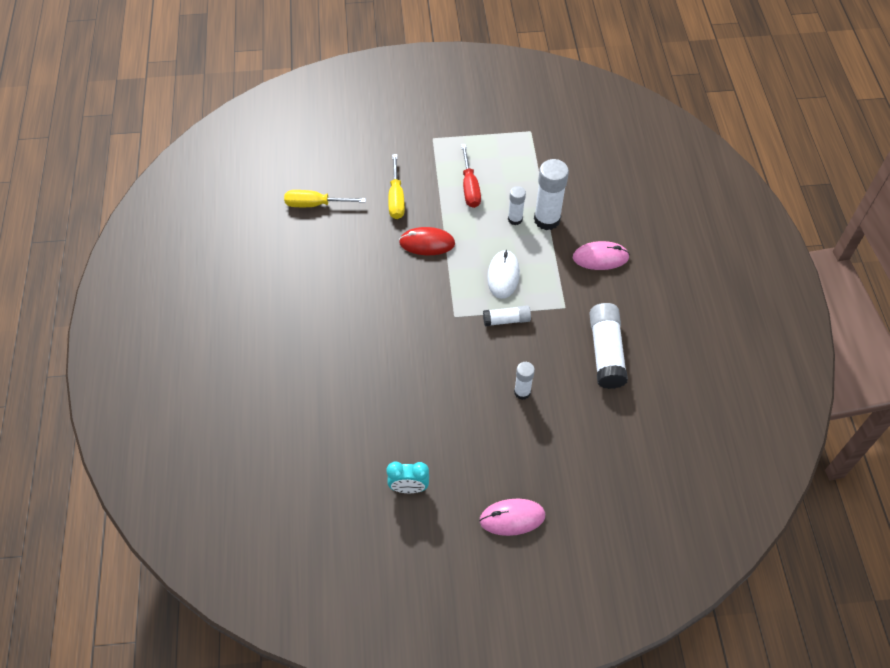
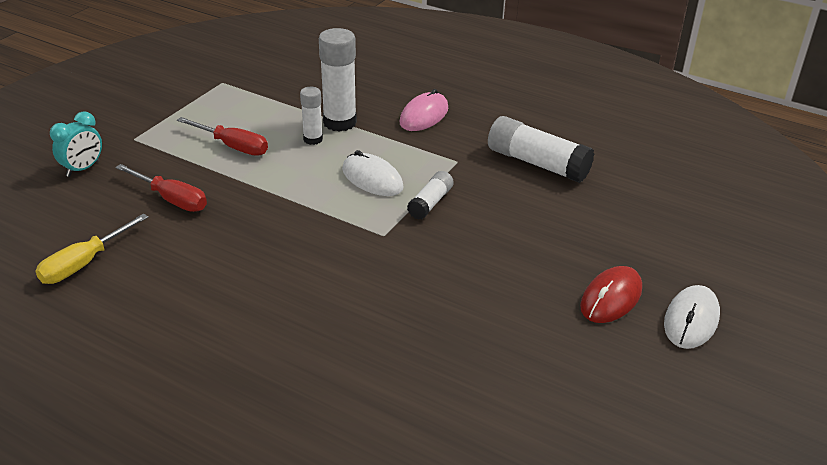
camera: 55 degrees left, 20 degrees down
turquoise clock [386,462,429,493] -> turquoise clock moved to [50,111,102,177]
yellow screwdriver [388,154,405,219] -> red screwdriver [115,164,207,212]
red mouse [399,227,455,255] -> red mouse moved to [580,266,642,323]
pink mouse [479,499,545,536] -> white mouse [664,285,720,349]
white glue stick [514,362,535,400] -> none

